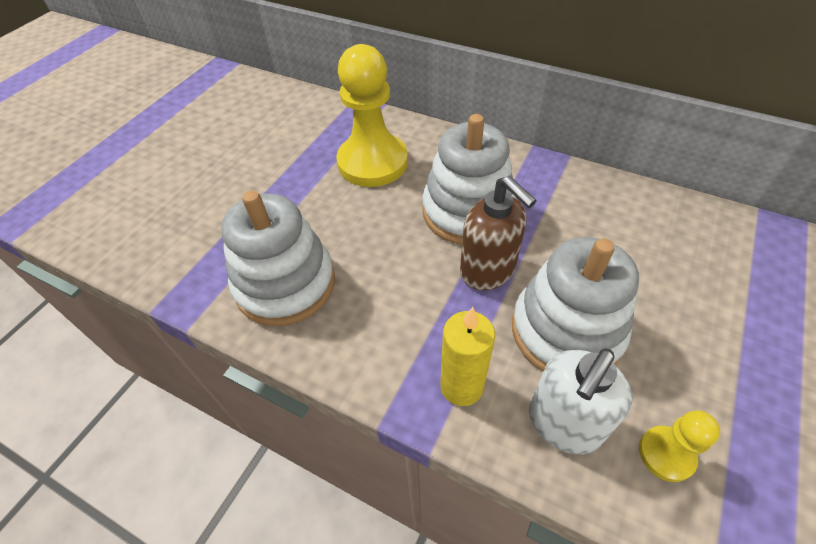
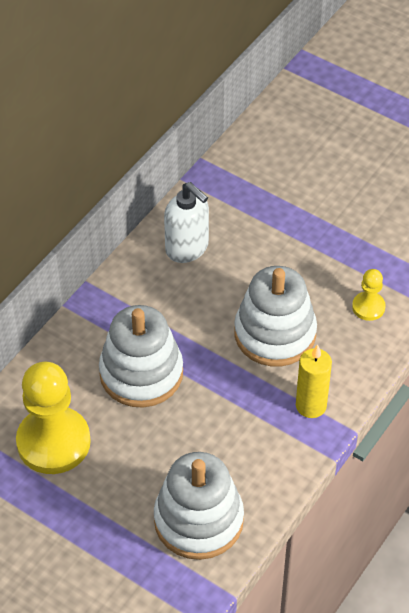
camera: 85 degrees left, 0 degrees up
brown soap dispenser [460,176,537,290] -> none
white soap dispenser [529,348,633,455] -> white soap dispenser moved to [164,182,209,263]

